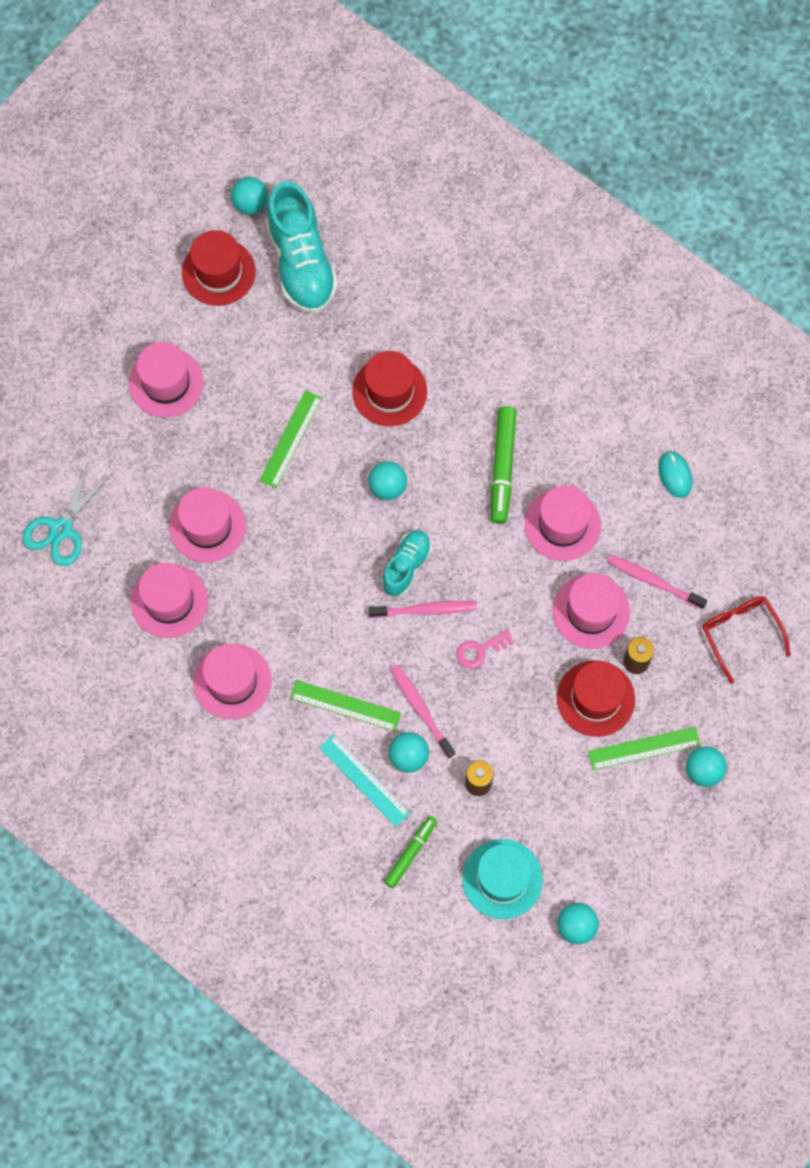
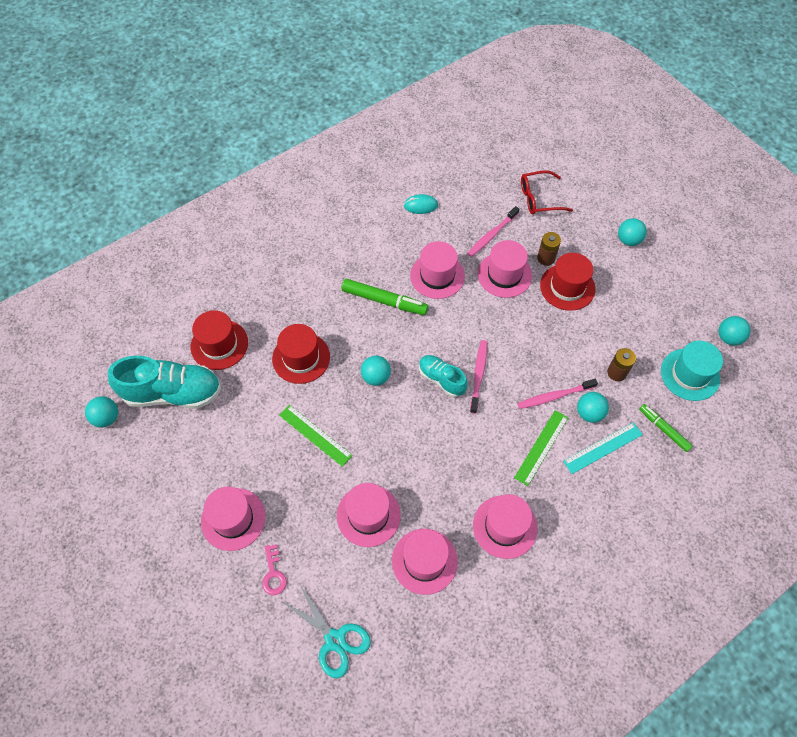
camera: 75 degrees left, 10 degrees down
red hat [182,230,255,306] -> red hat moved to [191,310,248,370]
pink key [456,630,514,668] -> pink key moved to [262,544,287,595]
green ruler [588,727,701,770] -> none

